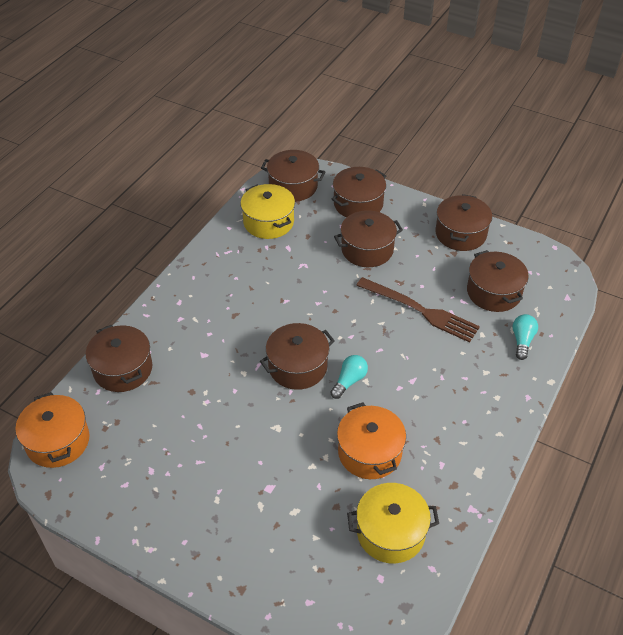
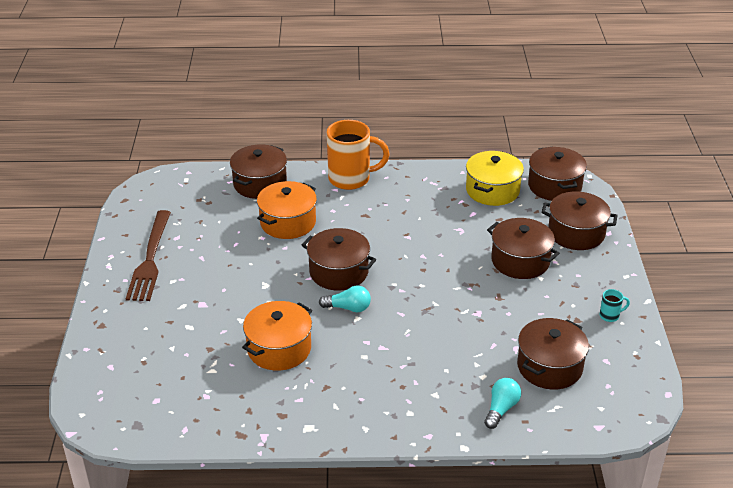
camera: 60 degrees right, 10 degrees down
orange pot [15,392,89,468] -> orange pot moved to [257,181,317,239]
yellow pot [347,483,439,564] -> none
brown fork [356,277,480,343] -> brown fork moved to [126,210,171,301]
brown pot [435,194,492,251] -> turquoise mug [600,289,630,322]
turquoise light bulb [513,314,538,360] -> turquoise light bulb turned 45 degrees counterclockwise [484,378,521,429]
none -> orange mug [327,120,390,190]

